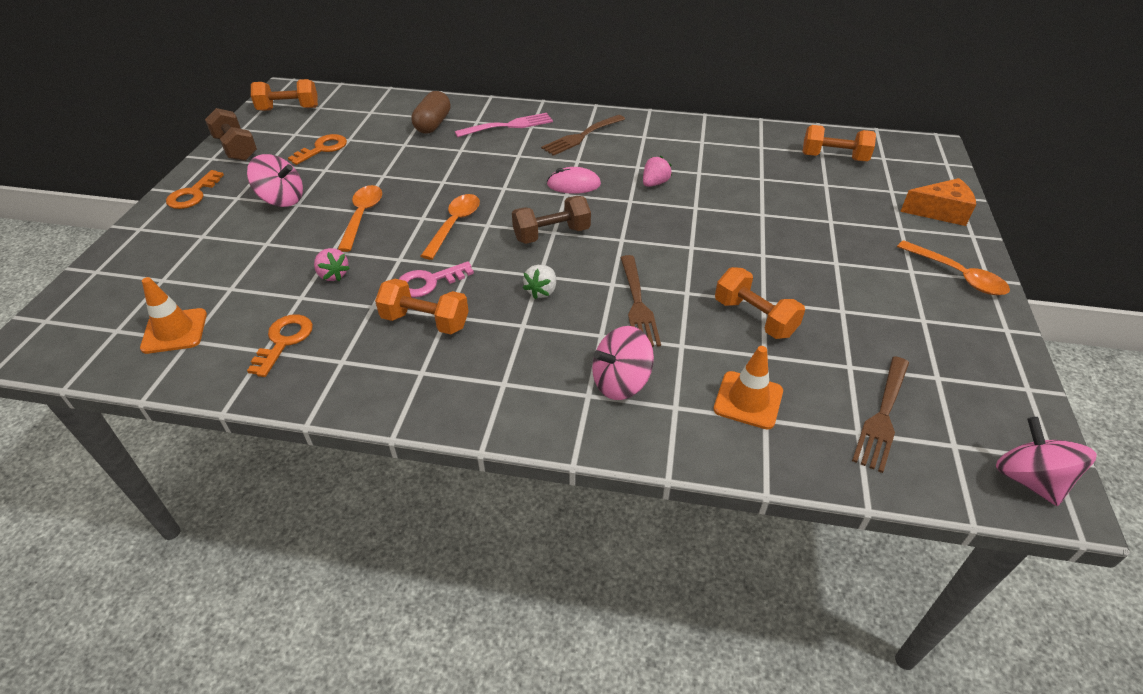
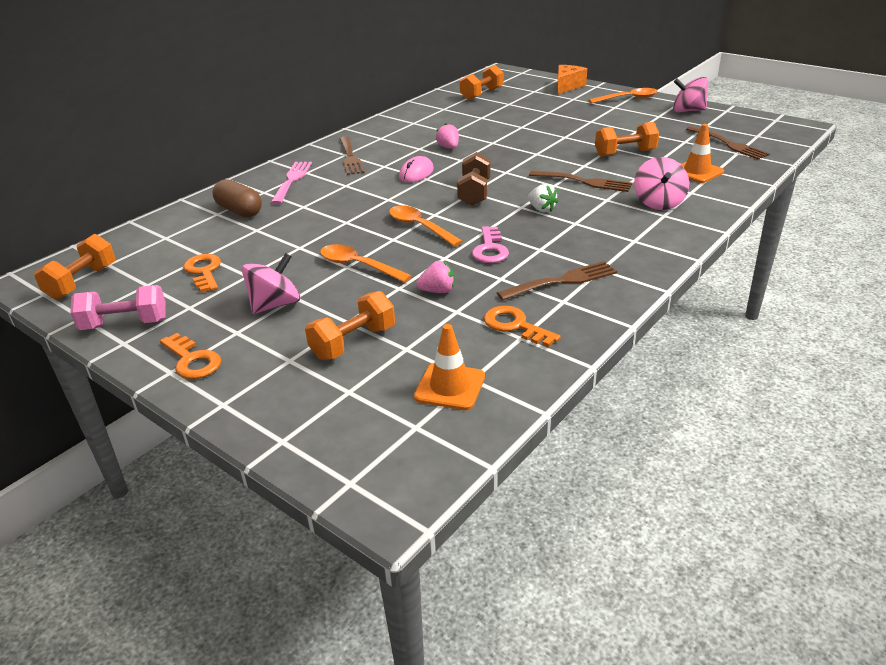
camera: 60 degrees left, 10 degrees down
brown dumbbell [205,108,257,161] -> pink dumbbell [70,285,166,330]
orange dumbbell [375,279,469,334] -> orange dumbbell moved to [305,291,395,360]
pink spinning top [996,417,1097,506] -> pink spinning top moved to [673,77,708,112]
none -> brown fork [497,261,617,300]

